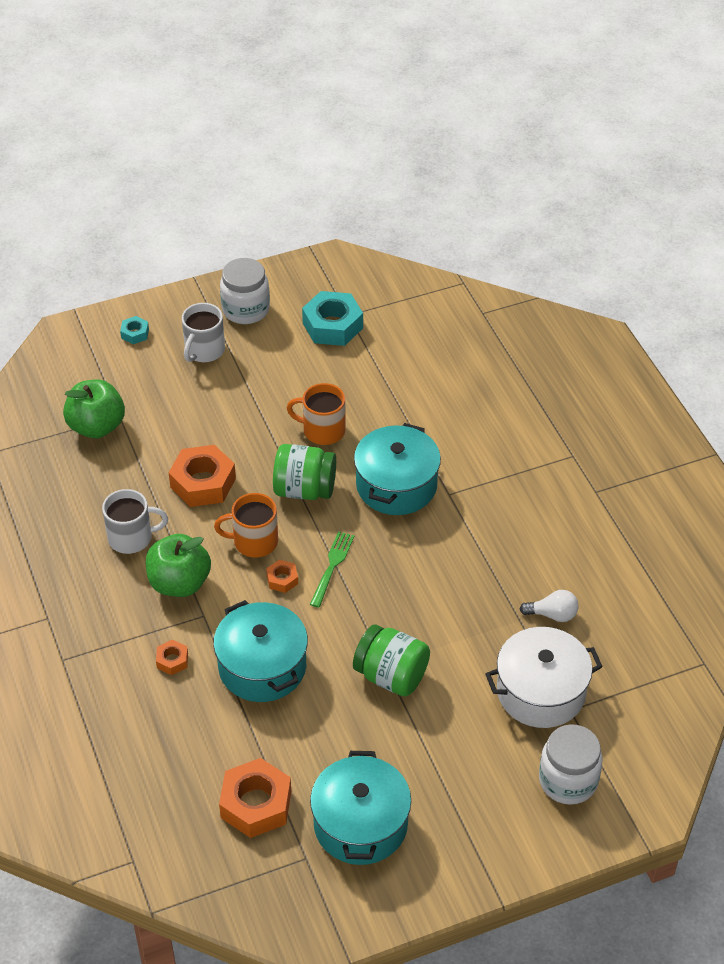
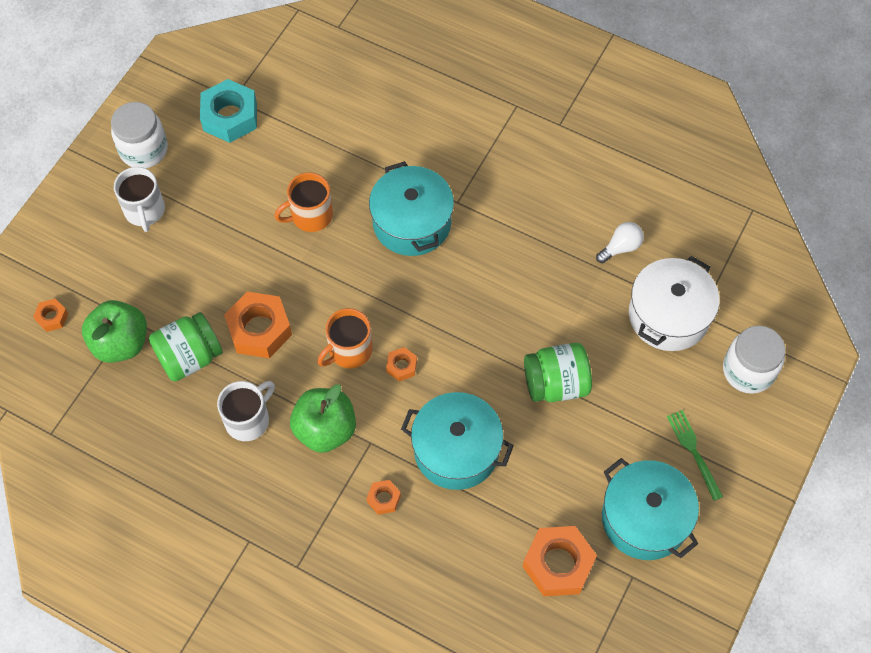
camera: 40 degrees left, 15 degrees up
turquoise nut [120,316,149,344] -> none
green jar [273,444,336,500] -> green jar moved to [149,312,223,381]
green fork [310,531,354,608] -> green fork moved to [667,410,723,501]
none -> orange nut [33,299,68,332]

